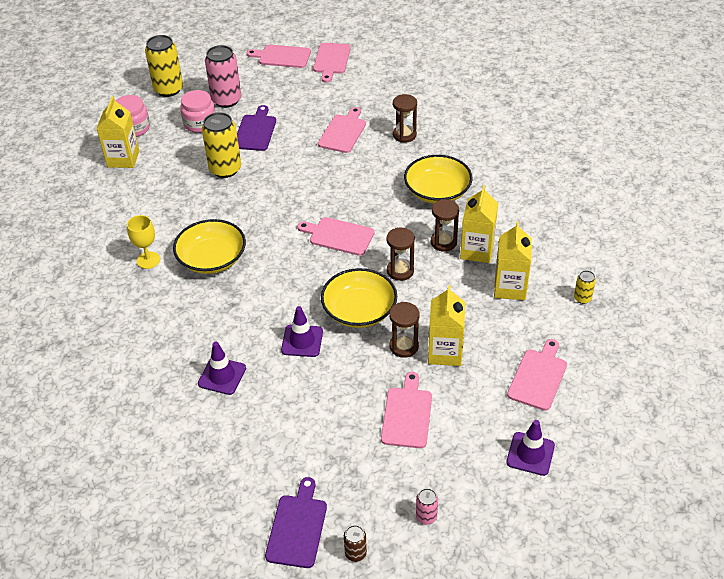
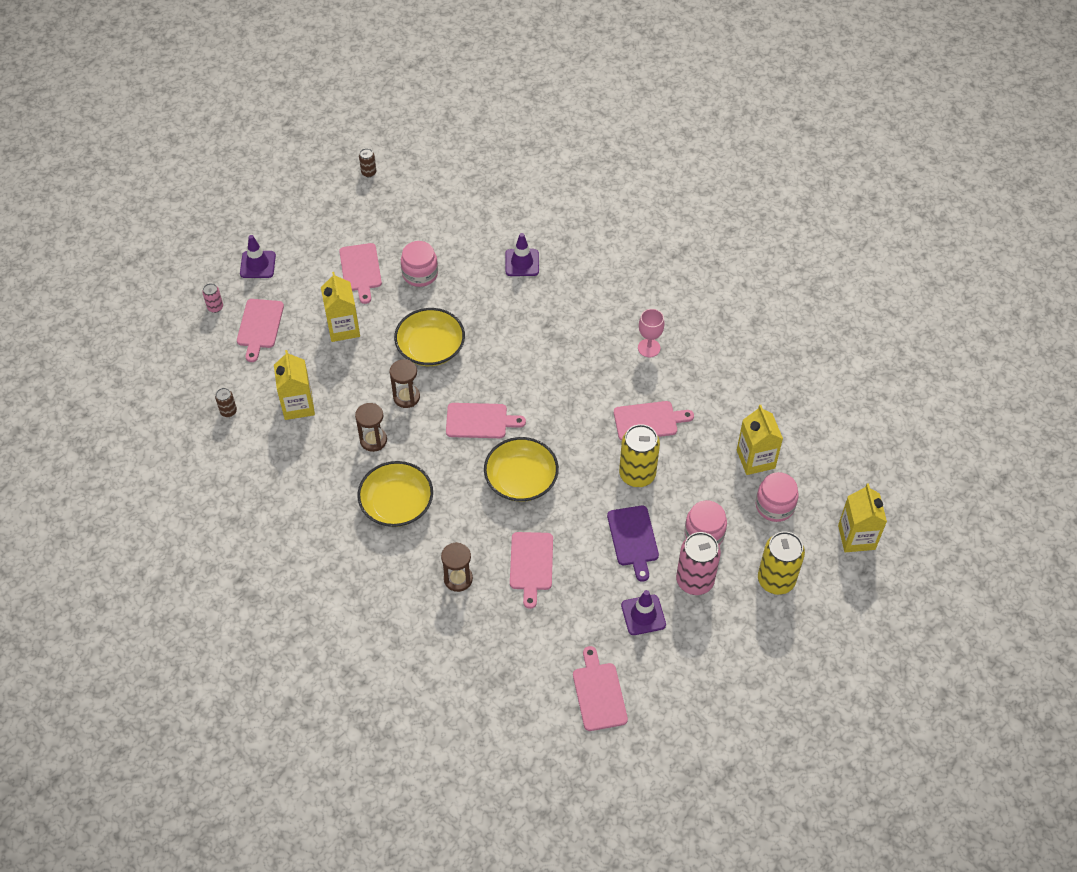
camera: 160 degrees right, 10 degrees up
yellow goblet [127,215,160,269] -> pink goblet [638,309,664,357]
yellow bowl [173,219,246,274] -> yellow bowl moved to [484,437,559,502]
pink cutting board [247,45,311,68] -> pink cutting board moved to [614,401,694,440]
purple cutting board [265,477,327,568] -> none
purple traffic cone [281,306,323,357] -> purple traffic cone moved to [621,590,666,635]
brown hourglass [389,302,420,358] -> none
pink can [416,488,438,525] -> pink can moved to [202,283,223,313]
yellow carton [460,185,498,263] -> yellow carton moved to [838,483,887,552]
yellow can [574,270,596,304] -> brown can [215,388,237,417]
none -> pink jar [401,241,438,287]

